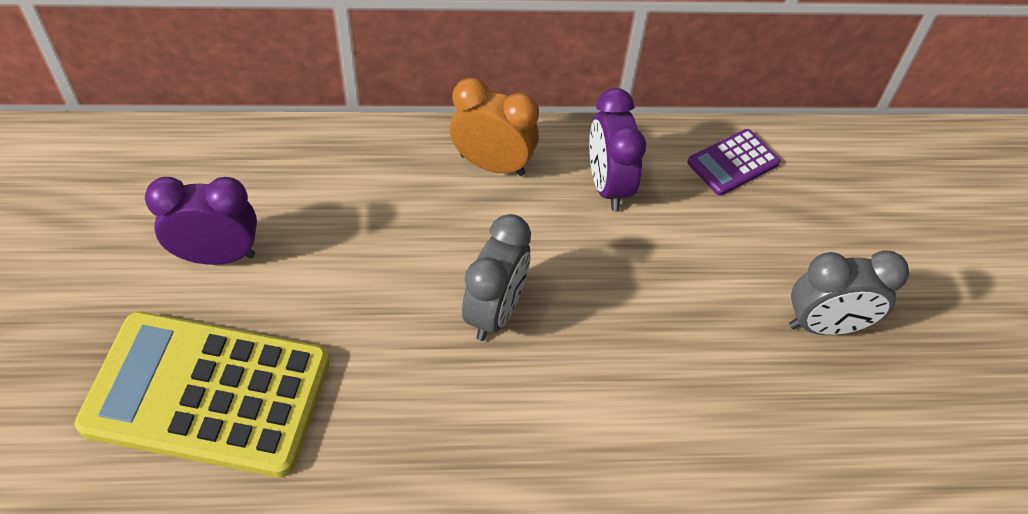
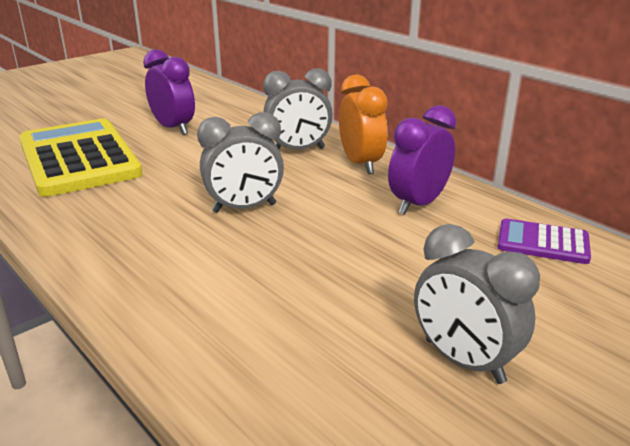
camera: 55 degrees right, 25 degrees down
none -> grey clock [263,68,333,150]

